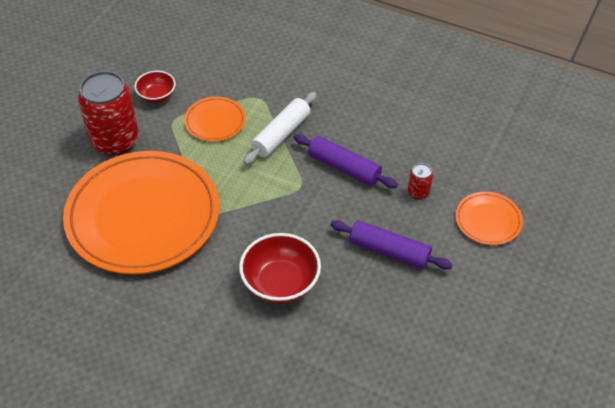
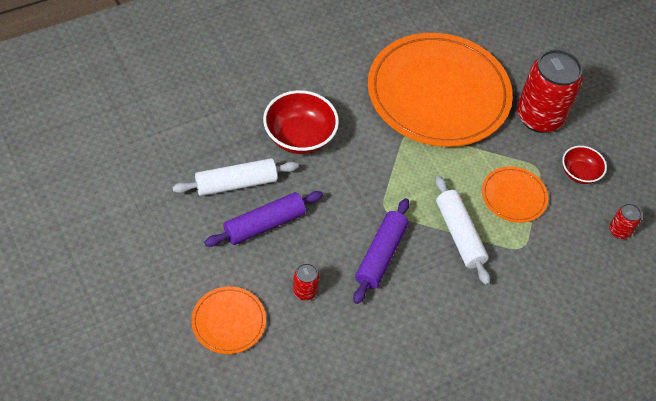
camera: 120 degrees right, 5 degrees up
purple rolling pin [294,134,398,188] -> purple rolling pin turned 45 degrees counterclockwise [353,198,409,304]
none -> white rolling pin [172,158,299,196]
none -> red can [609,203,641,239]

